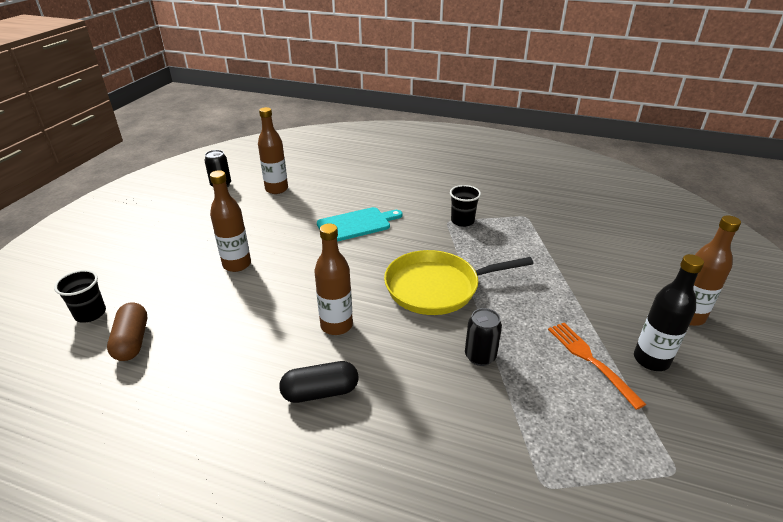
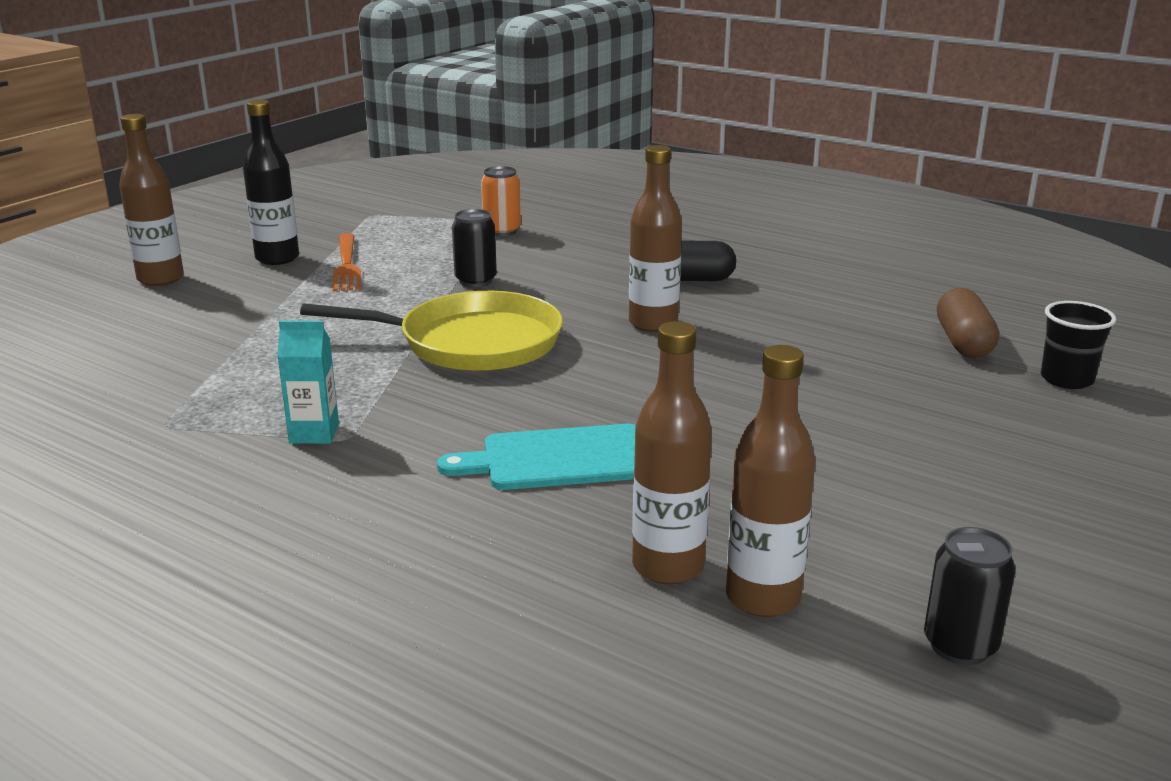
camera: 165 degrees left, 10 degrees down
brown bottle [210,170,251,272] -> brown bottle moved to [632,321,712,584]
black cup [450,185,481,227] -> turquoise carton [277,321,339,444]
none -> orange can [481,166,521,236]

